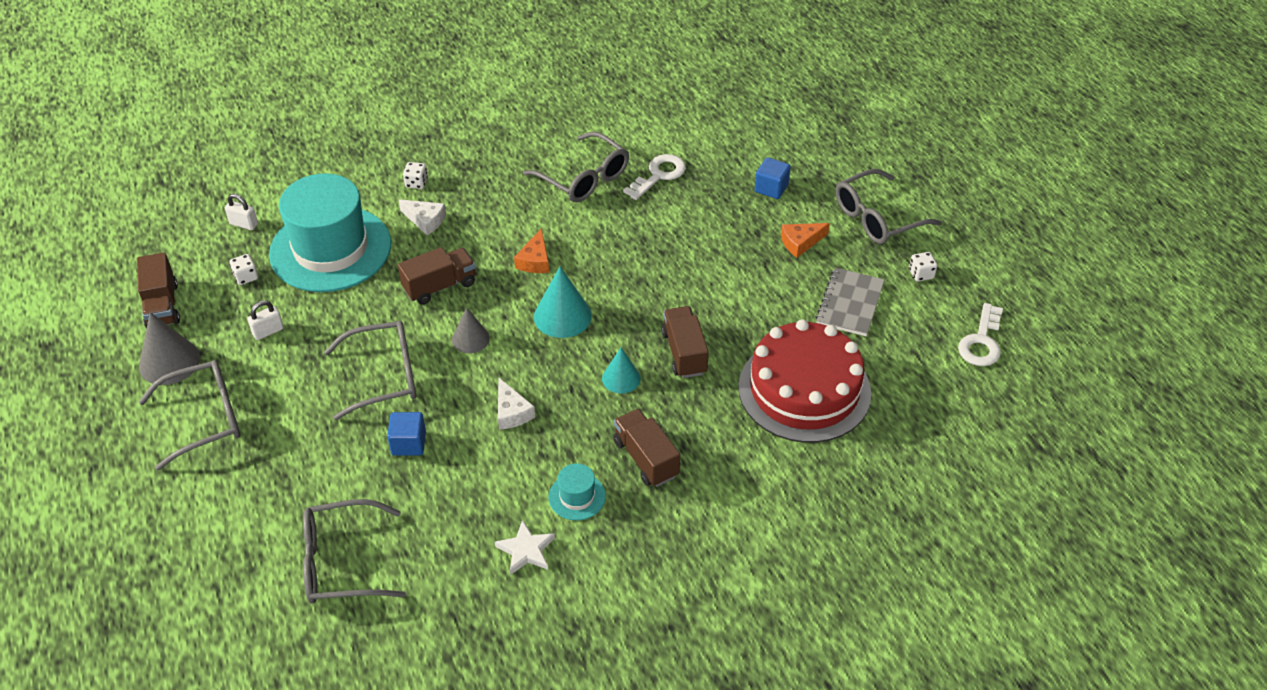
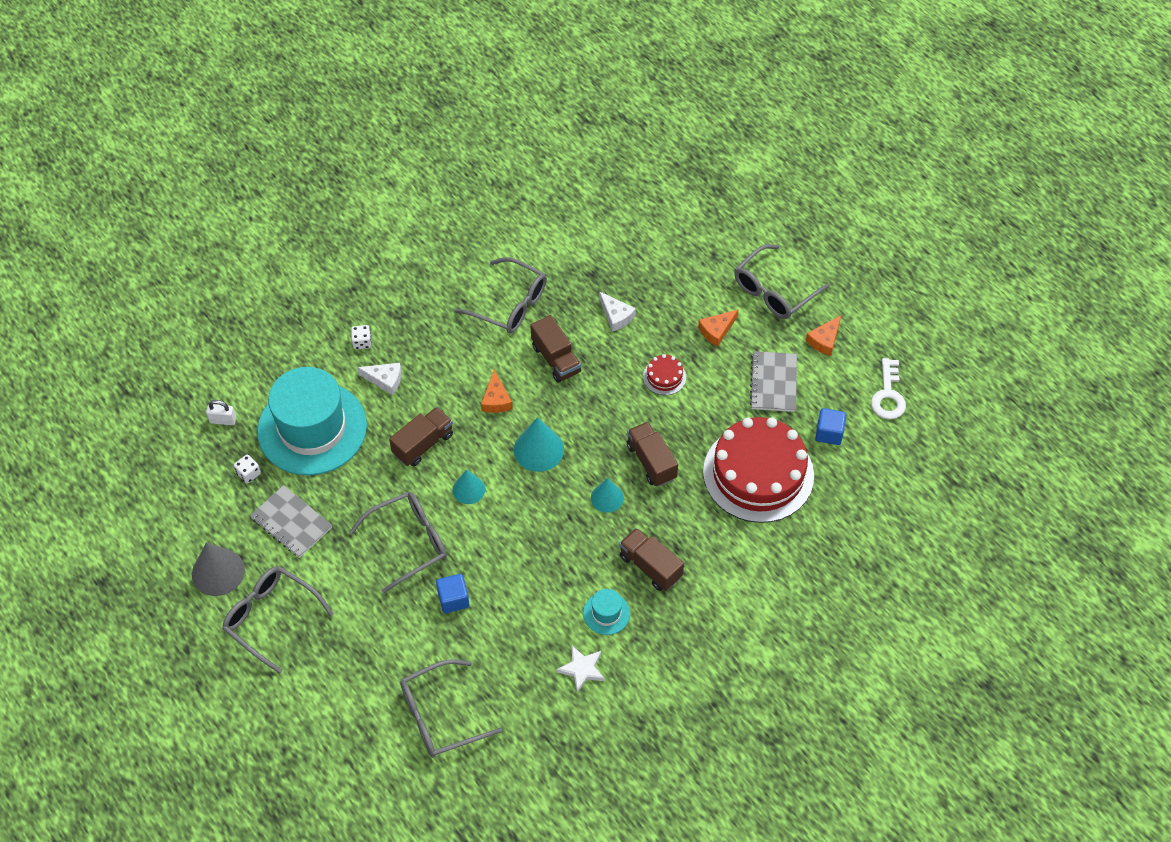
camera: 15 degrees left, 10 degrees up
brown truck [137,252,180,329] -> brown truck moved to [531,315,581,383]
grey glasses [139,360,240,470] -> grey glasses turned 105 degrees counterclockwise [222,566,334,674]
white padlock [247,301,284,340] -> grey notebook [250,485,332,558]
grey cone [452,307,490,353] -> turquoise cone [452,470,485,504]
white cheese [498,377,535,430] -> white cheese moved to [599,291,636,332]
white key [623,154,686,200] -> none
blue cube [755,157,791,199] -> blue cube moved to [815,408,846,445]
white dice [909,252,937,282] -> orange cheese [806,315,841,356]
none -> red cake [643,354,686,395]

